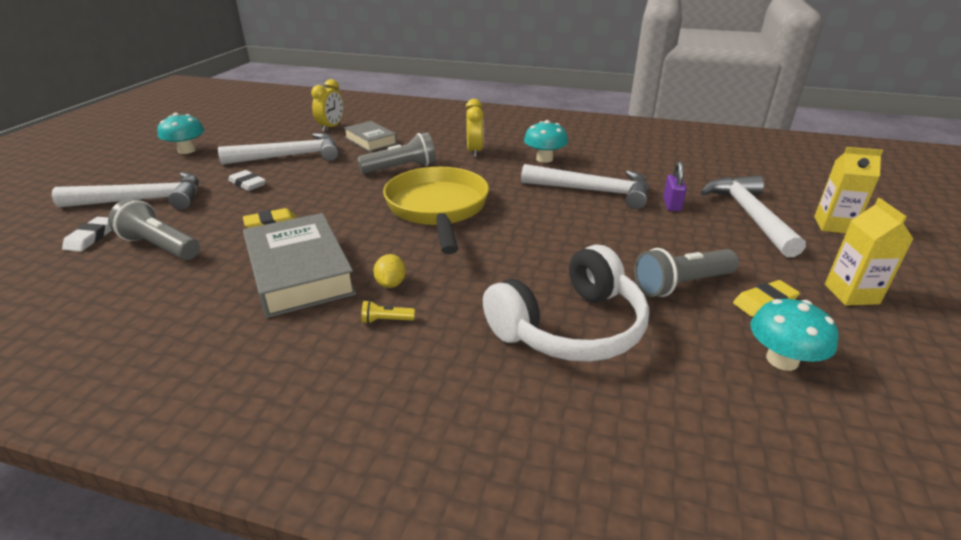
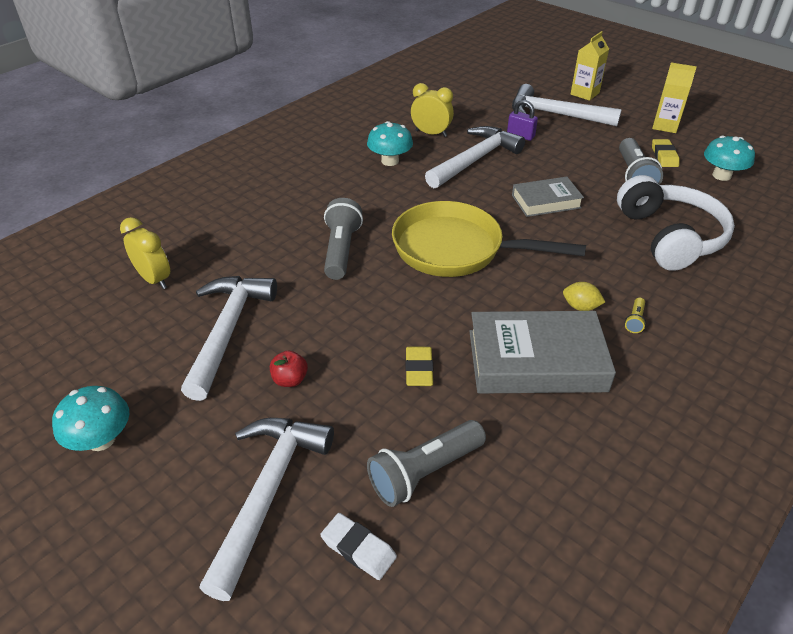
camera: 65 degrees left, 10 degrees up
white eraser [228,170,266,191] -> red apple [270,350,308,387]
grey book [344,121,397,152] -> grey book moved to [512,177,584,217]
yellow clock [466,99,484,157] -> yellow clock moved to [411,83,454,137]

